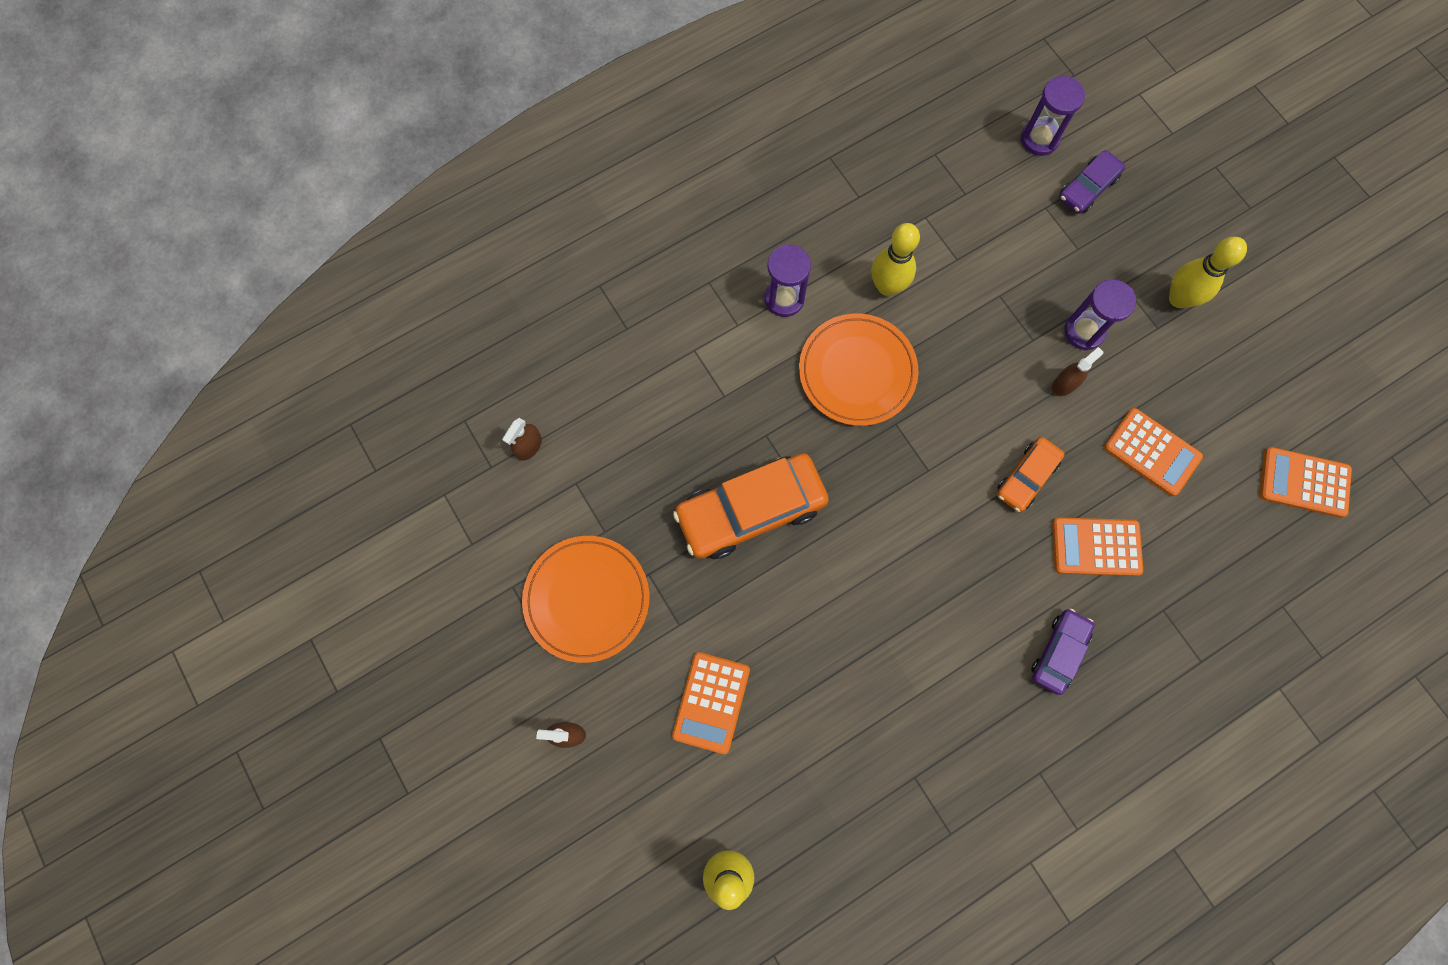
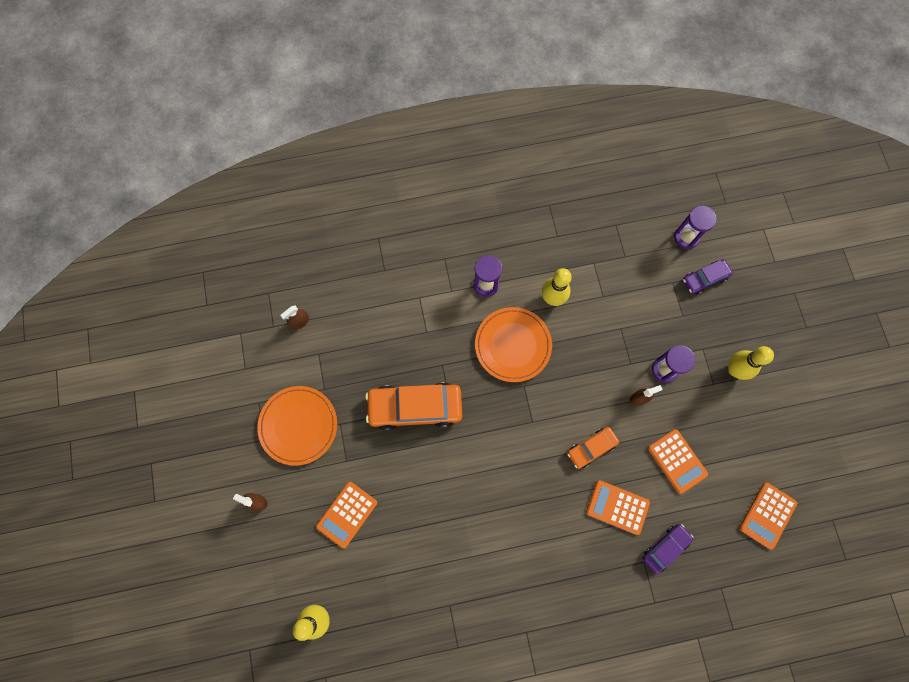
camera: 20 degrees right, 0 degrees up
purple car [1031,608,1095,695] -> purple car moved to [643,524,693,574]
orange calculator [1260,447,1352,518] -> orange calculator turned 90 degrees counterclockwise [739,483,797,549]

